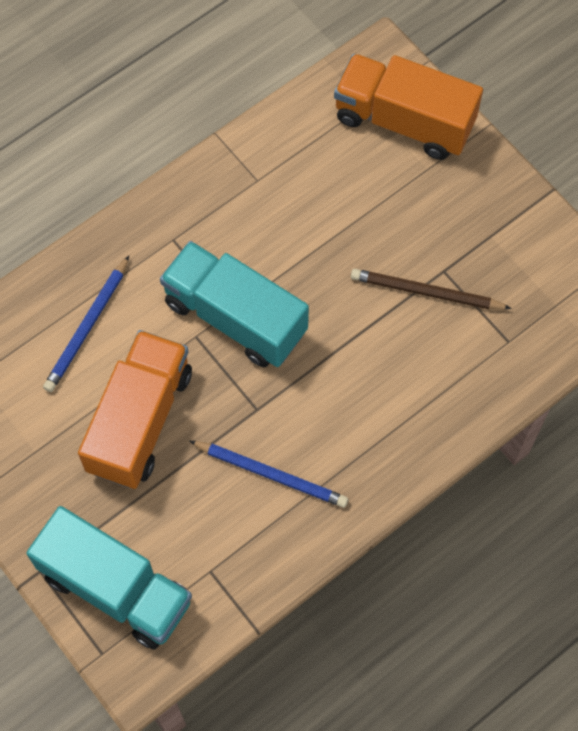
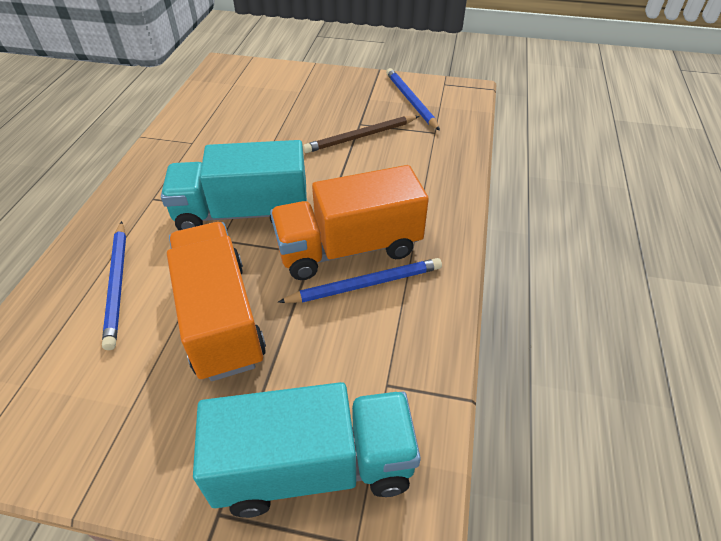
camera: 40 degrees left, 20 degrees down
orange truck [334,54,483,160] -> orange truck moved to [270,165,429,280]
none -> blue pencil [386,68,440,131]

